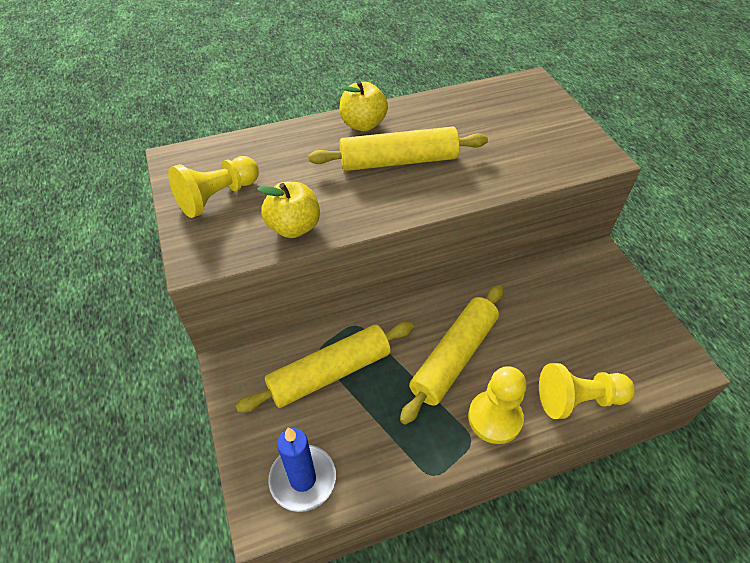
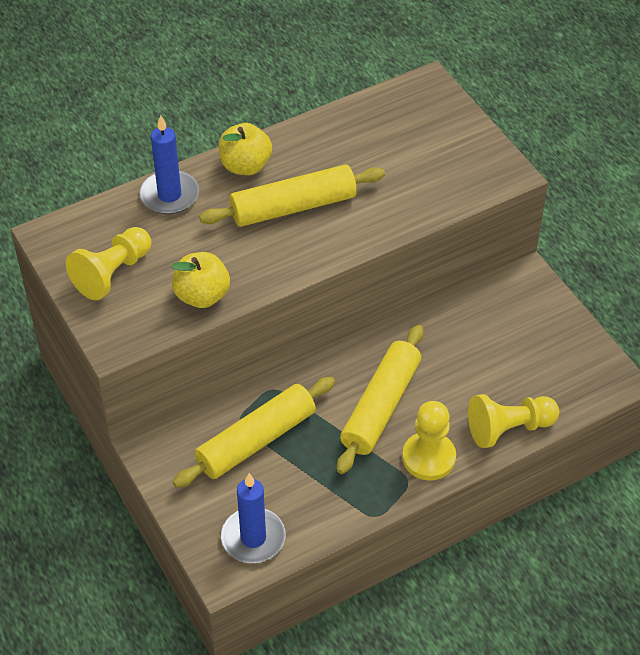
camera: 10 degrees left, 0 degrees up
none -> blue candle [140,115,199,214]

